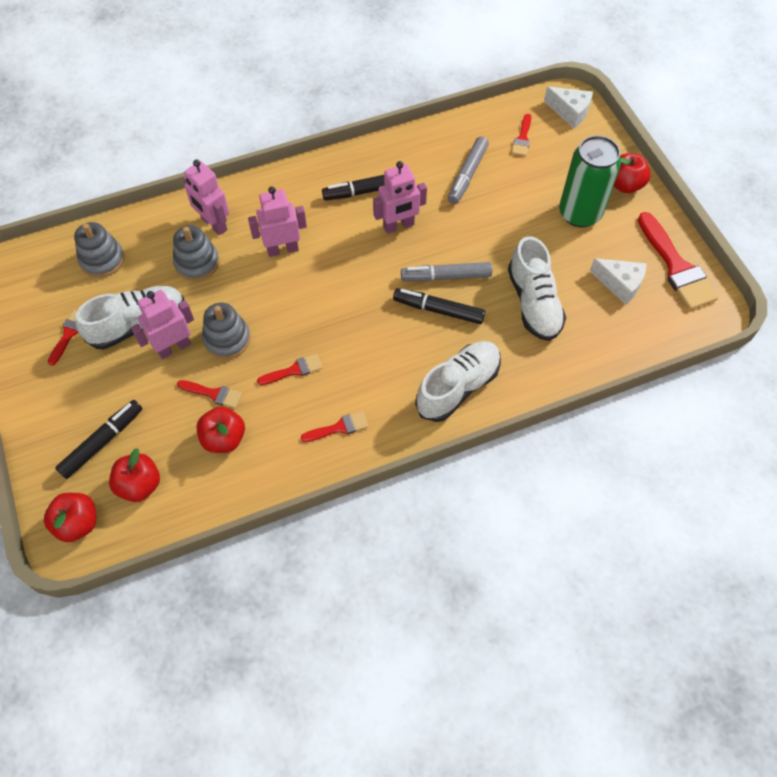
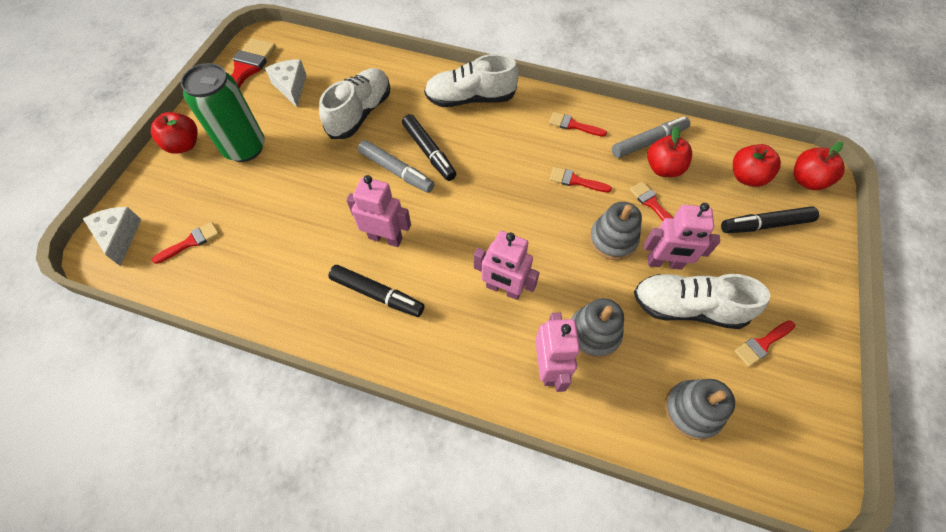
camera: 140 degrees left, 0 degrees up
grey marker [448,137,489,204] -> grey marker moved to [612,116,690,158]

